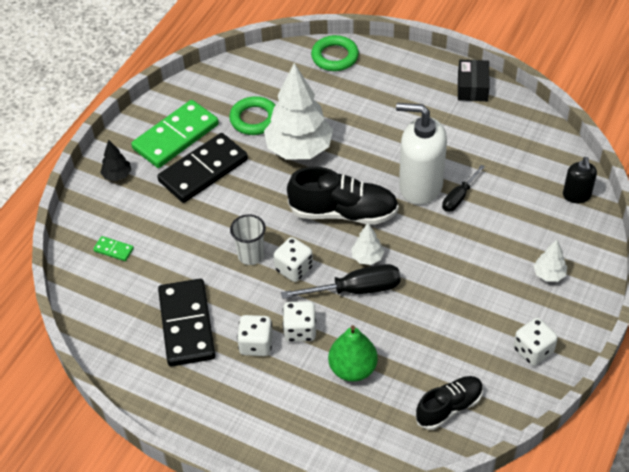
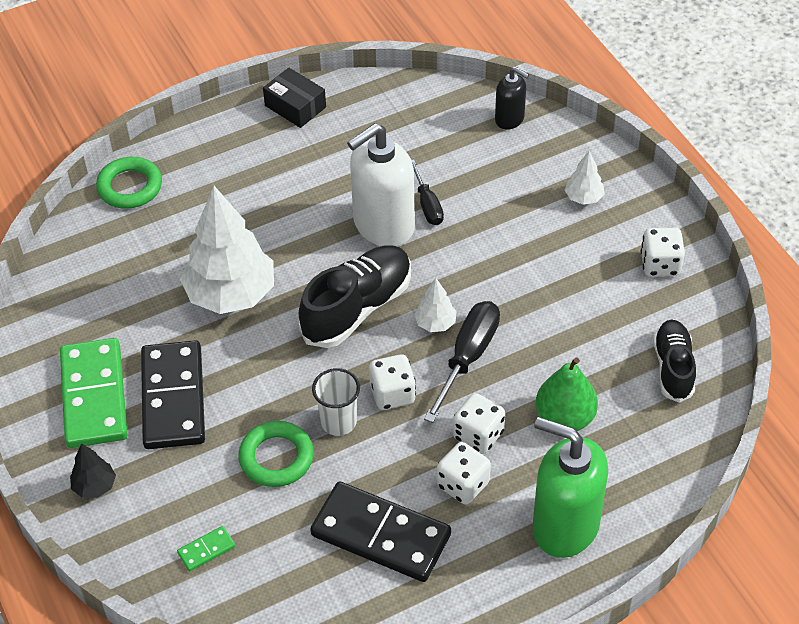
camera: 55 degrees left, 0 degrees up
green ring [229,96,275,135] -> green ring moved to [238,421,314,487]
none -> green soap dispenser [533,417,608,558]

